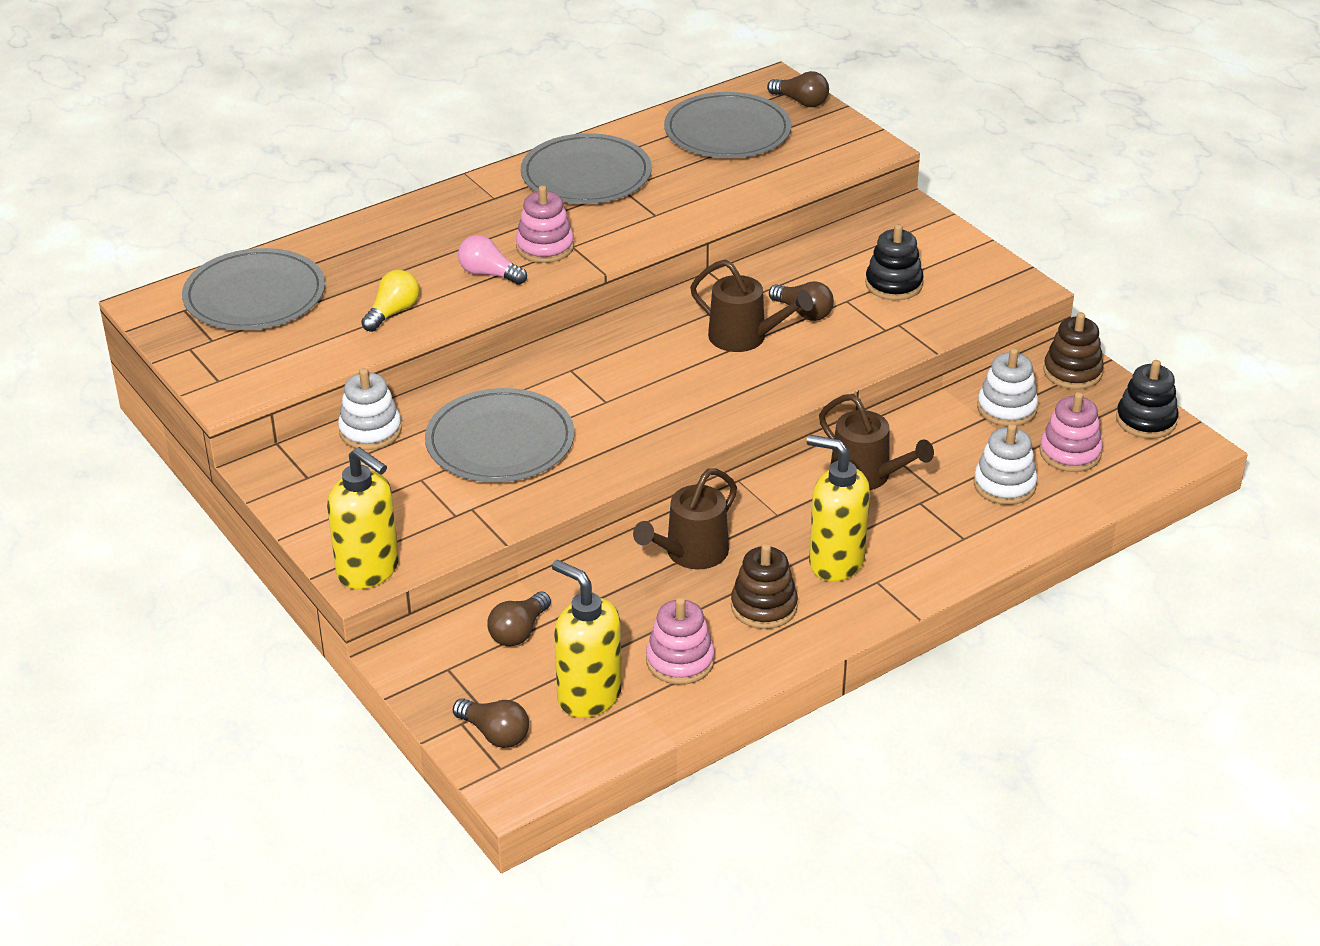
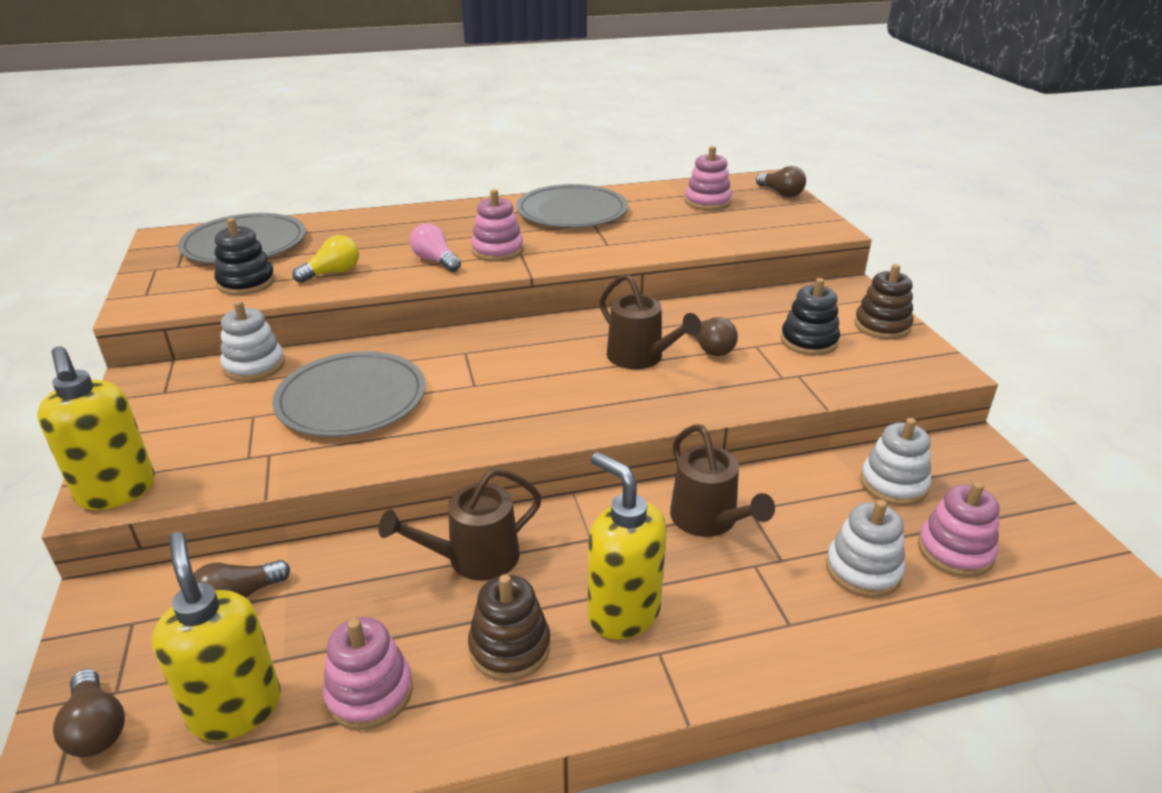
camera: 20 degrees right, 5 degrees down
grey plate [664,92,792,158] -> pink stacking toy [685,146,732,211]
brown stacking toy [1044,312,1104,390] -> brown stacking toy moved to [854,264,913,340]
black stacking toy [1116,360,1179,439] -> black stacking toy moved to [214,218,275,295]

